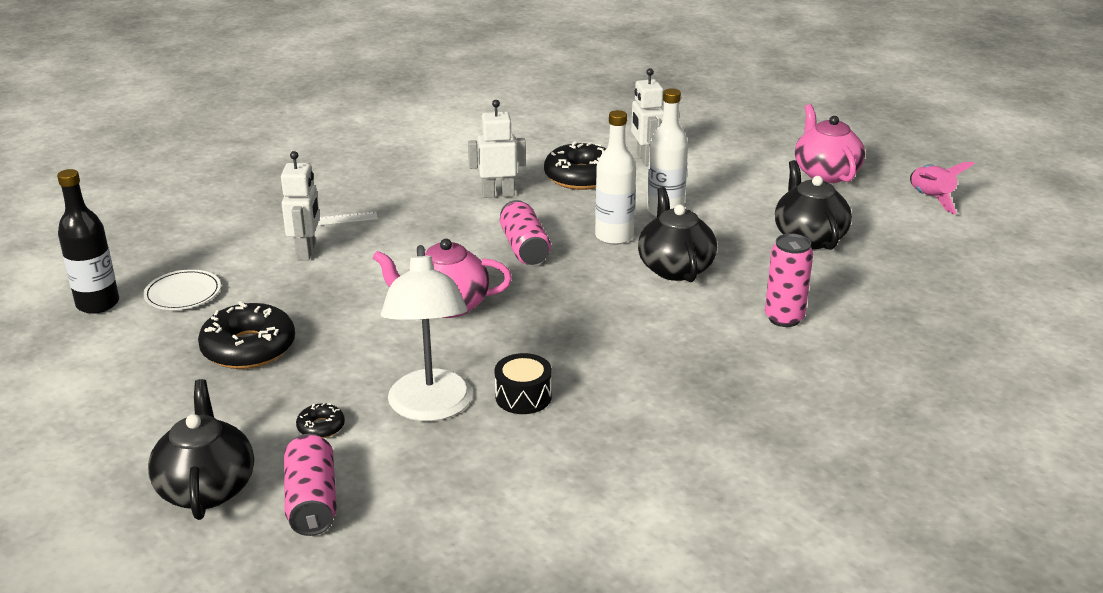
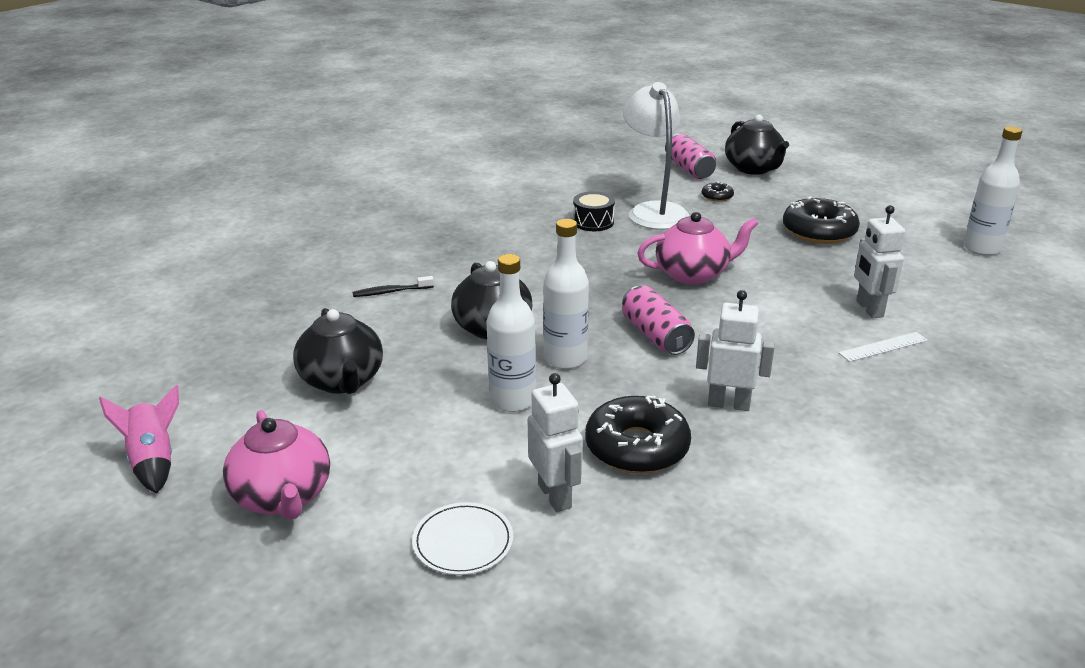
camera: 170 degrees right, 0 degrees up
black bottle [57,169,119,314] -> white bottle [963,126,1022,256]
white plate [143,269,221,310] -> white plate moved to [412,502,513,575]
white robot [468,100,526,198] -> white robot turned 150 degrees counterclockwise [696,290,775,411]
pink can [765,233,813,327] -> black toothbrush [353,276,434,297]

